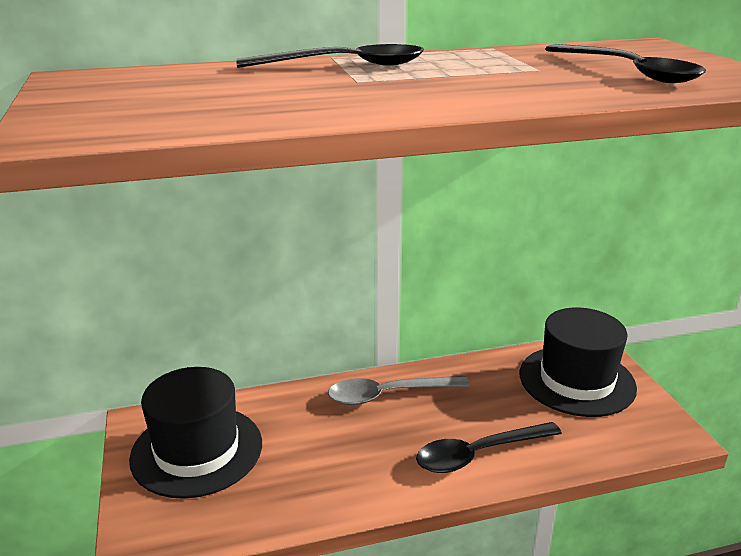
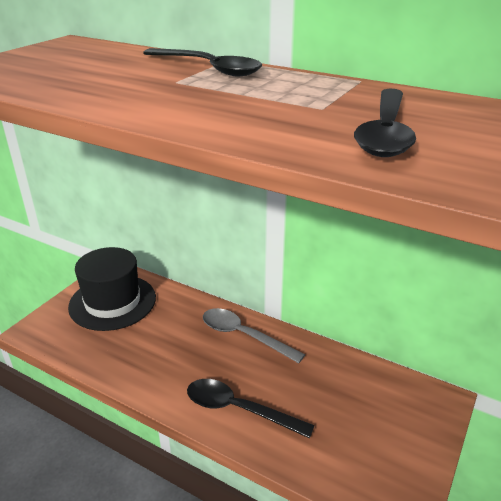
camera: 45 degrees right, 5 degrees up
black hat [520,307,637,417] -> none

